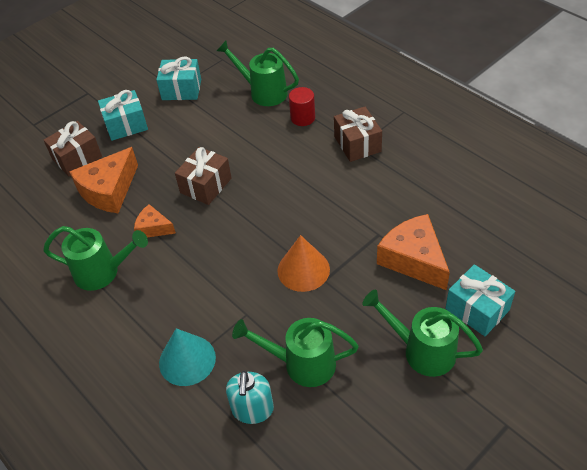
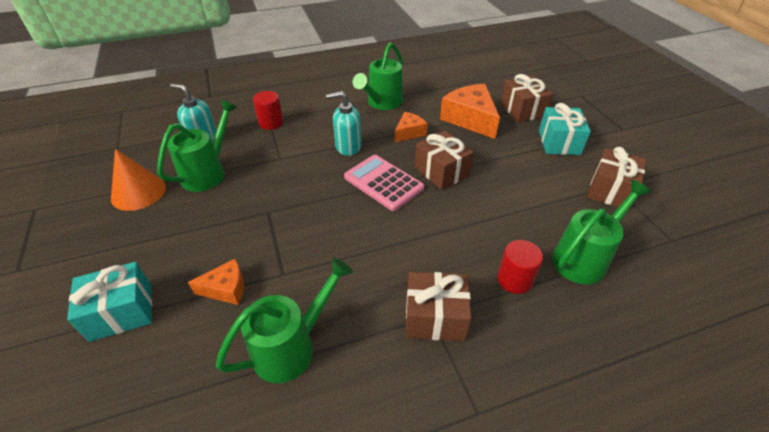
camera: 110 degrees right, 5 degrees down
turquoise gift [156,57,201,100] -> brown gift [587,147,646,207]
turquoise cone [159,328,216,386] -> red cylinder [253,91,283,130]
orange cone [277,235,330,292] -> orange cone moved to [111,149,166,211]
green watering can [362,290,483,377] -> green watering can moved to [216,258,353,383]
orange cheese [377,214,450,290] -> orange cheese [188,259,244,305], size x0.55
none -> turquoise soap dispenser [326,91,362,156]
none -> pink calculator [344,155,424,211]

